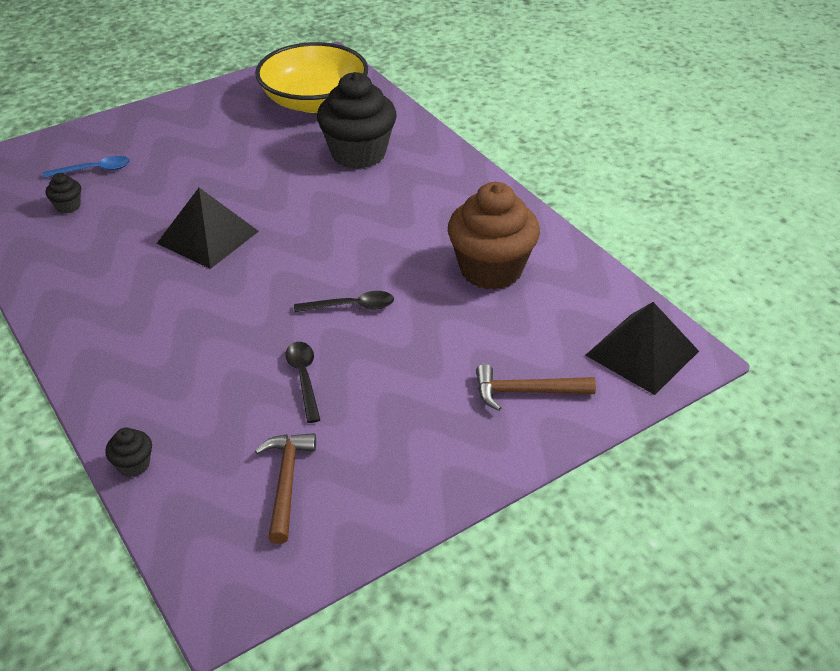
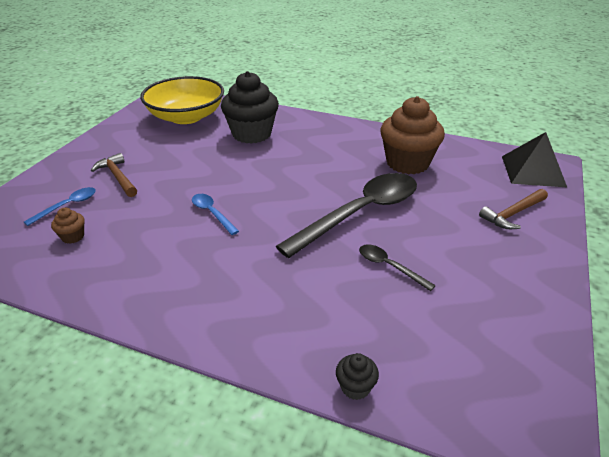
camera: 35 degrees left, 5 degrees down
black cupcake [46,173,81,214] -> brown cupcake [51,207,85,244]
black pyramid [156,188,259,269] -> blue spoon [192,194,239,235]
brown hammer [255,433,316,544] -> brown hammer moved to [91,153,137,197]
black spoon [294,291,394,312] -> black spoon [276,173,417,258], size x2.31

